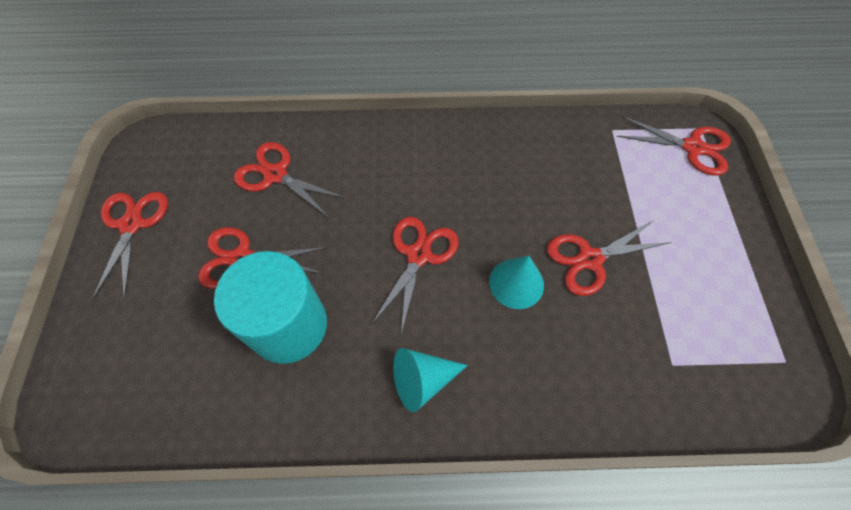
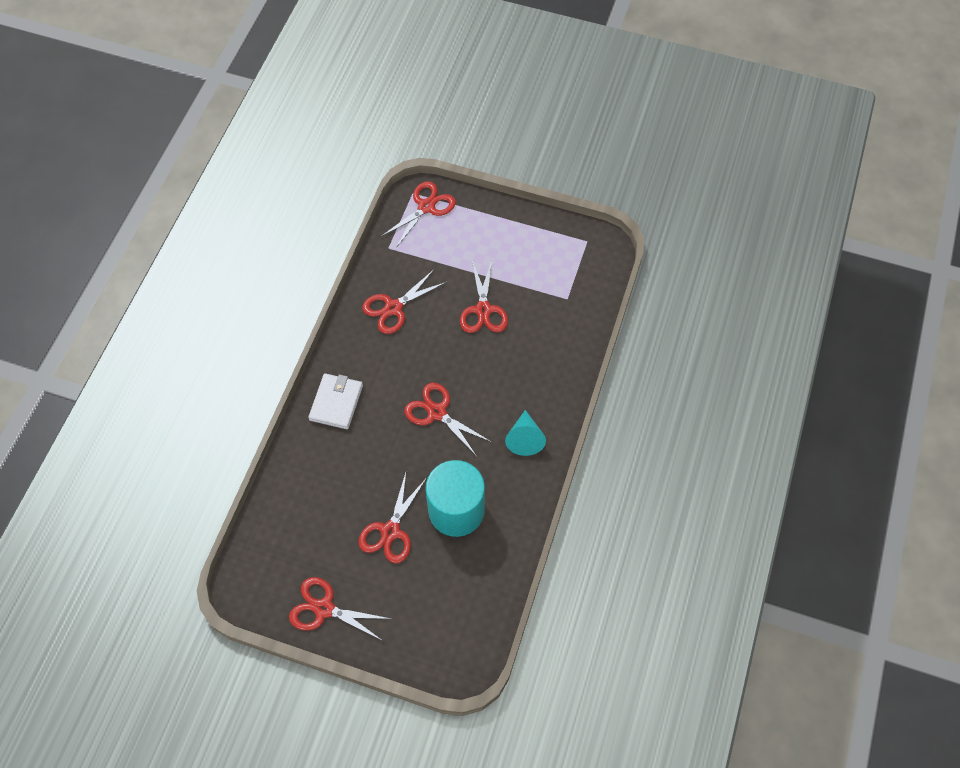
camera: 70 degrees left, 0 degrees up
red scissors [234,142,345,218] -> red scissors moved to [362,270,447,334]
turquoise cone [489,256,544,309] -> none
none -> white wallet [308,373,363,429]

